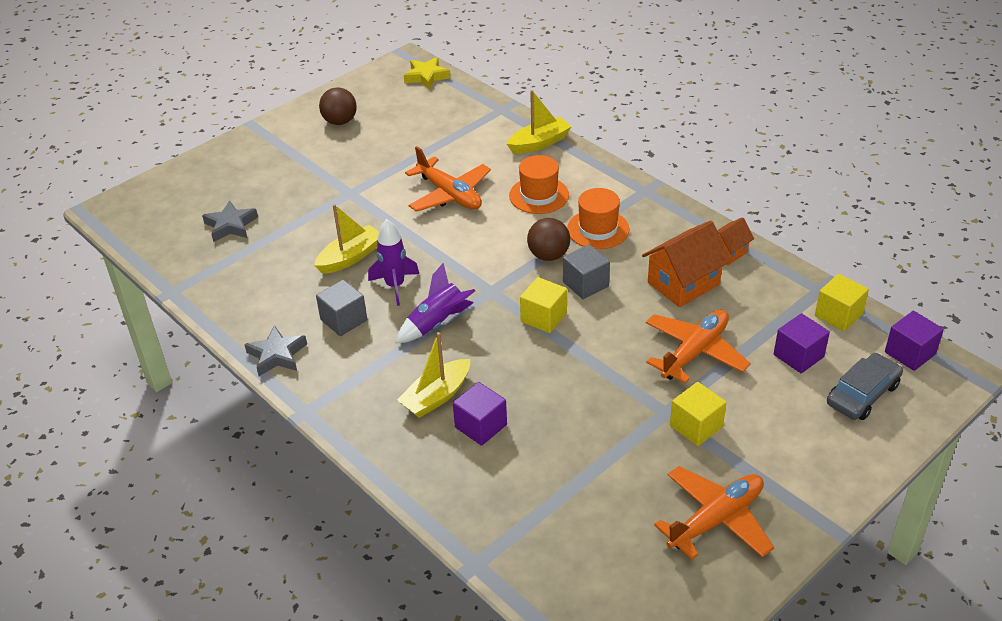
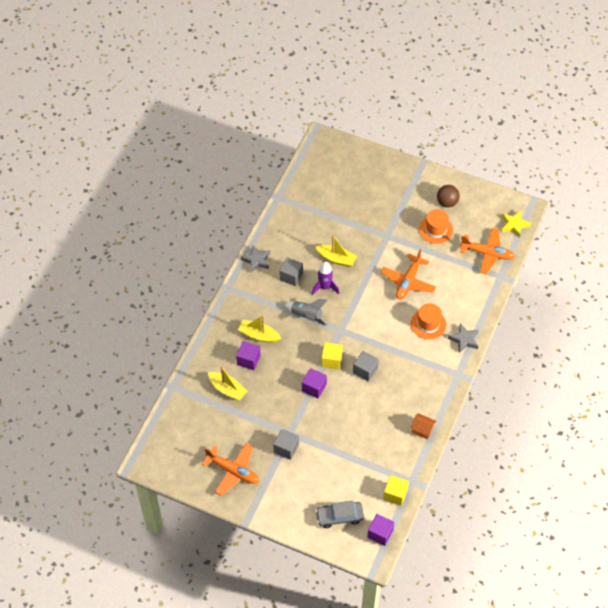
camera: 65 degrees right, 15 degrees up
grey star [202,200,258,242] -> grey star moved to [448,323,479,353]
purple rocket [396,263,475,343] -> grey rocket [284,299,328,326]
yellow boat [507,90,572,154] -> yellow boat moved to [208,366,248,401]
brown ball [527,218,570,261] -> none
orange hat [567,188,630,249] -> orange hat moved to [419,209,453,244]
orange house [642,220,731,307] -> none
orange plane [646,309,751,384] -> orange plane moved to [460,228,515,275]
yellow cube [670,382,727,446] -> grey cube [273,429,299,460]
purple cube [774,313,830,373] -> purple cube moved to [302,368,327,398]
grey car [827,353,903,420] -> grey car turned 150 degrees clockwise [315,501,364,528]

